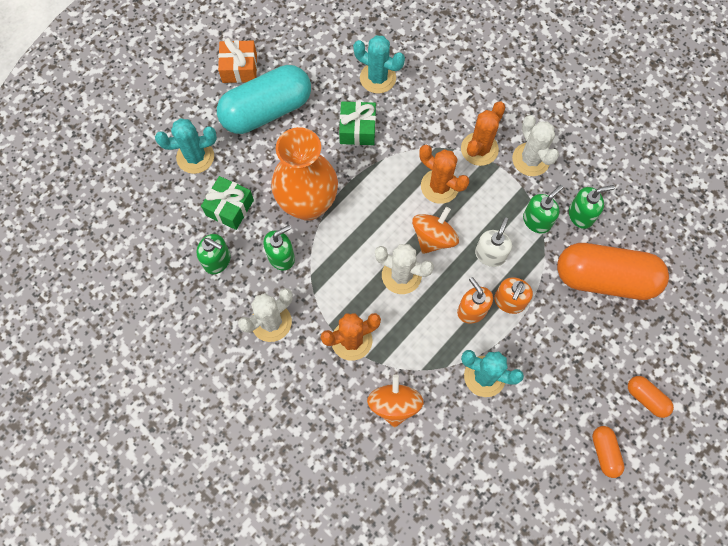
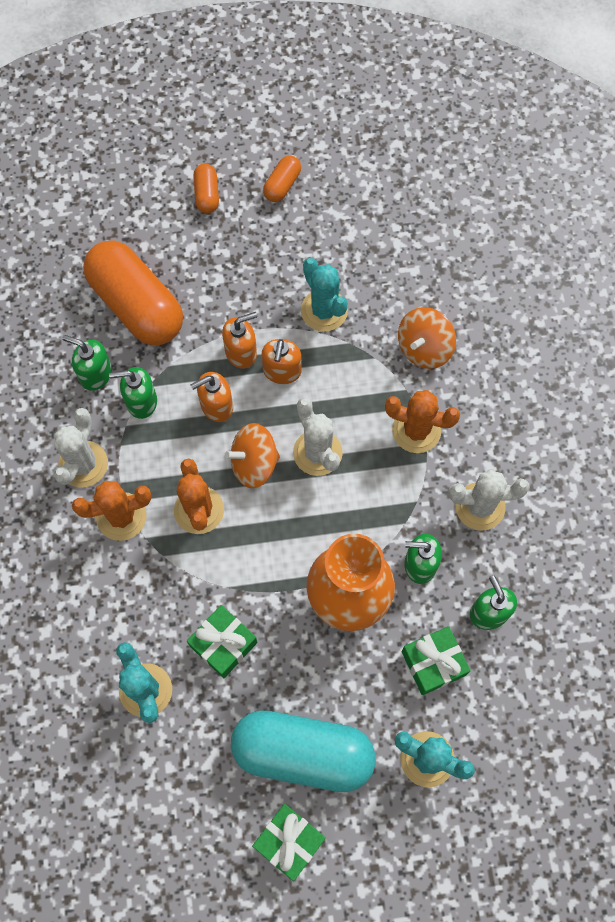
camera: 140 degrees left, 0 degrees up
orange gift [218,38,257,83] -> green gift [252,804,326,881]
white soap dispenser [475,217,512,267] -> orange soap dispenser [191,372,233,422]

